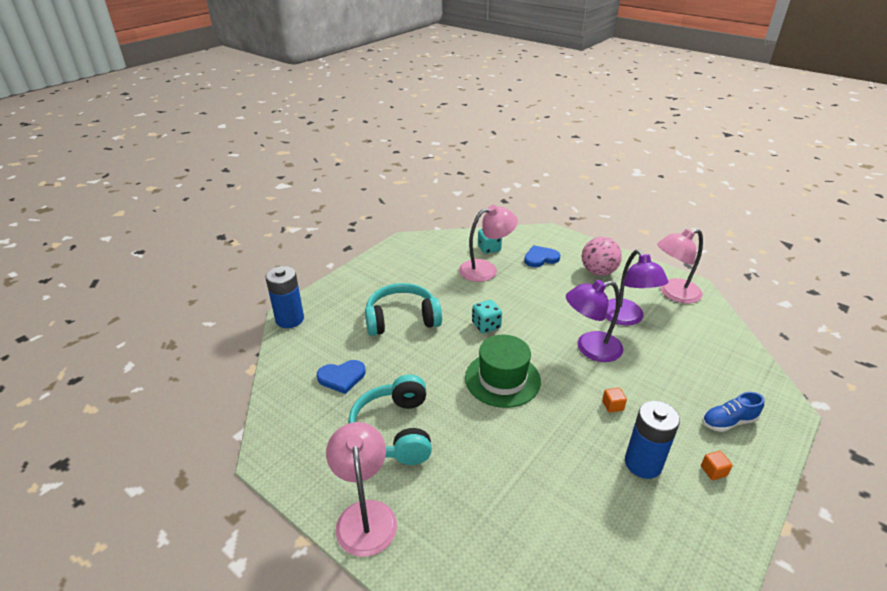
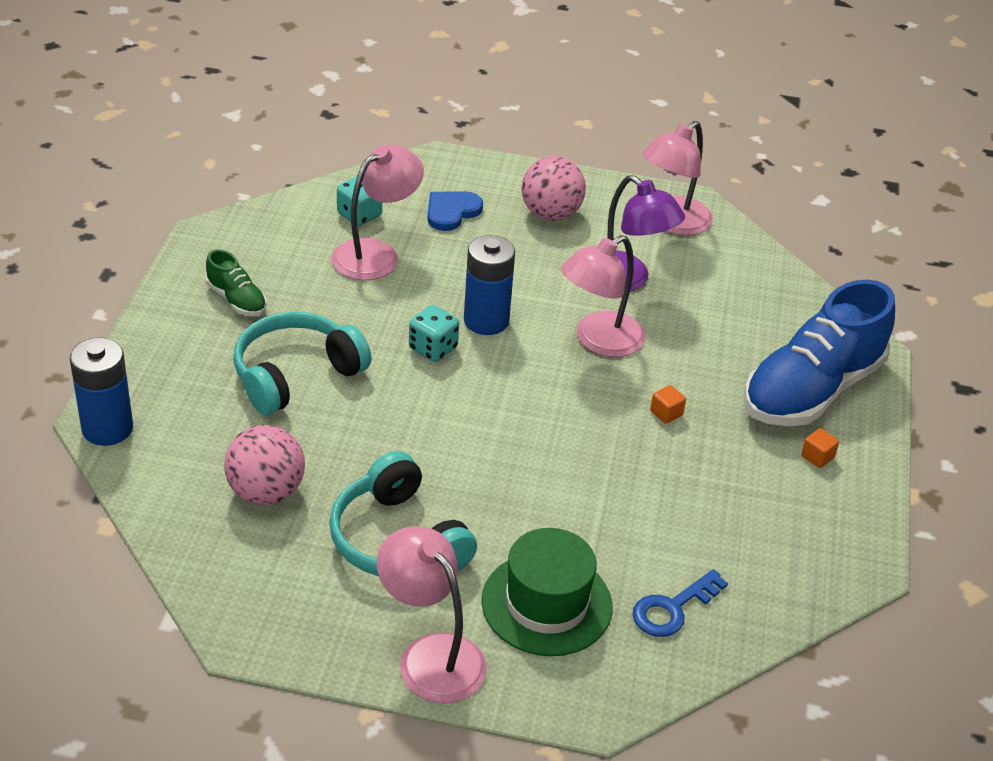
camera: 30 degrees left, 5 degrees up
blue heart [317,360,366,394] -> pink ball [224,425,305,505]
green hat [465,335,541,408] -> green hat moved to [481,528,613,656]
purple lamp [566,280,623,362] -> pink lamp [561,235,646,357]
blue battery [625,401,680,479] -> blue battery moved to [464,235,515,335]
blue shoe [702,392,764,432] -> blue shoe [744,280,895,426], size x2.24
none -> green shoe [206,249,267,316]
none -> blue key [633,569,728,637]

